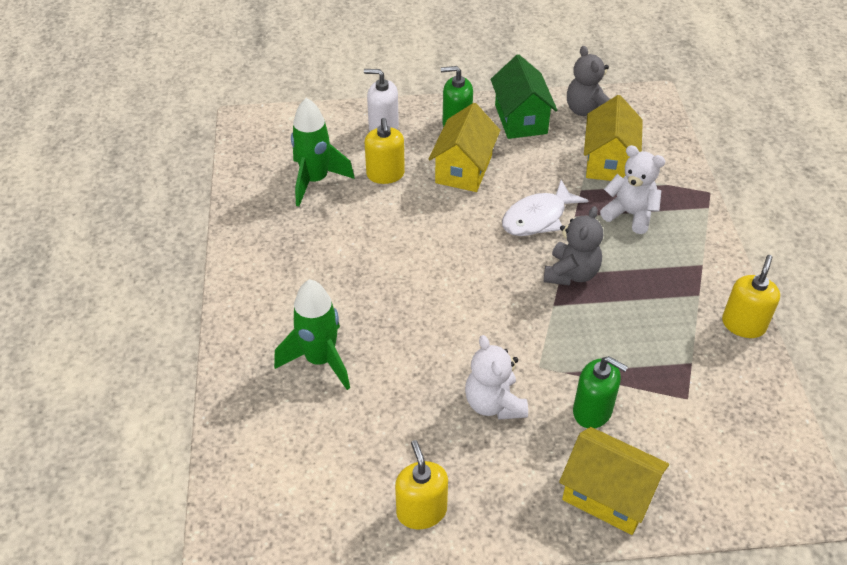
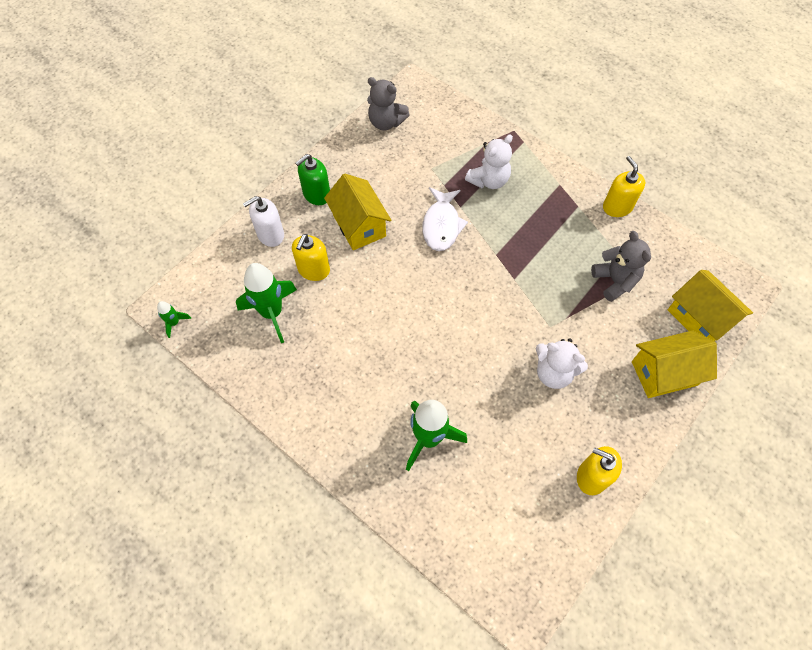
camera: 45 degrees left, 15 degrees up
yellow soap dispenser [365,118,405,184] -> yellow soap dispenser turned 75 degrees clockwise [292,234,330,281]
green house [491,54,557,139] -> none
grey teddy bear [544,206,603,286] -> grey teddy bear moved to [591,231,651,302]
green soap dispenser [573,356,628,428] -> none
yellow house [584,95,643,181] -> yellow house moved to [668,270,753,341]
white teddy bear [600,145,665,234] -> white teddy bear turned 150 degrees clockwise [465,134,513,189]
none -> green rocket [157,301,191,338]

